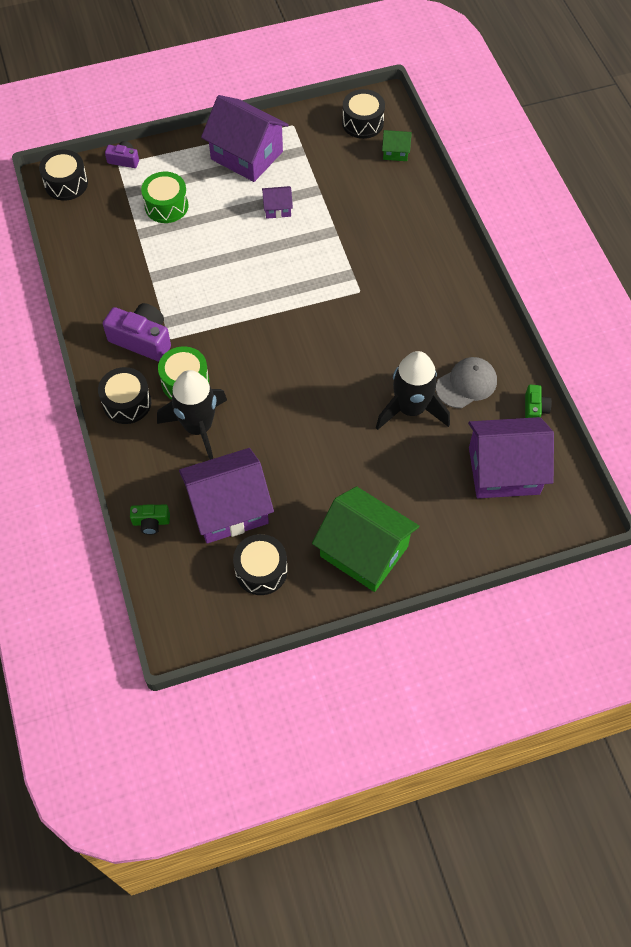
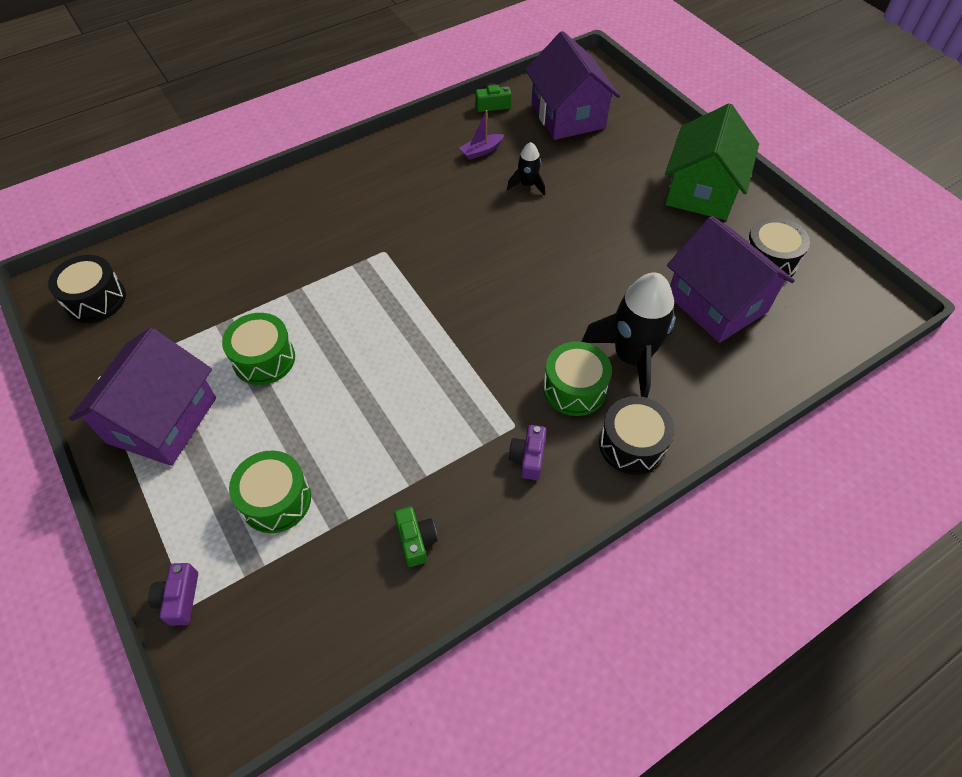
camera: 105 degrees left, 5 degrees down
black drum [39,150,88,201] -> none
purple camera [103,303,171,362] -> purple camera [509,425,547,480], size x0.54
green camera [130,504,170,535] -> green camera moved to [394,506,438,567]
purple house [262,186,293,219] -> green drum [222,313,295,385]
black rocket [376,351,450,430] -> black rocket [507,142,545,196], size x0.49
green house [382,130,412,161] -> none
grey cap [436,357,497,408] -> purple boat [459,110,504,160]

